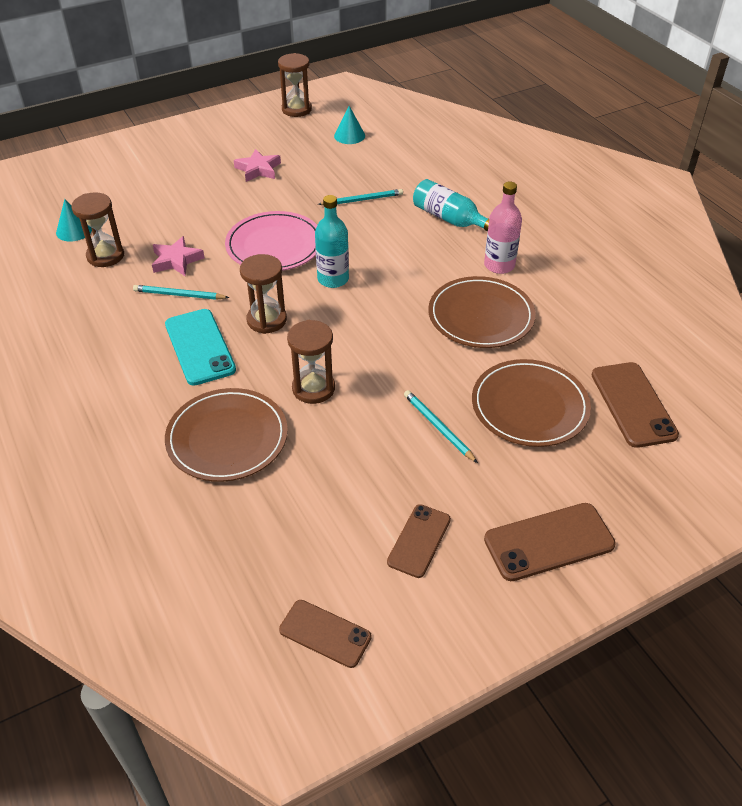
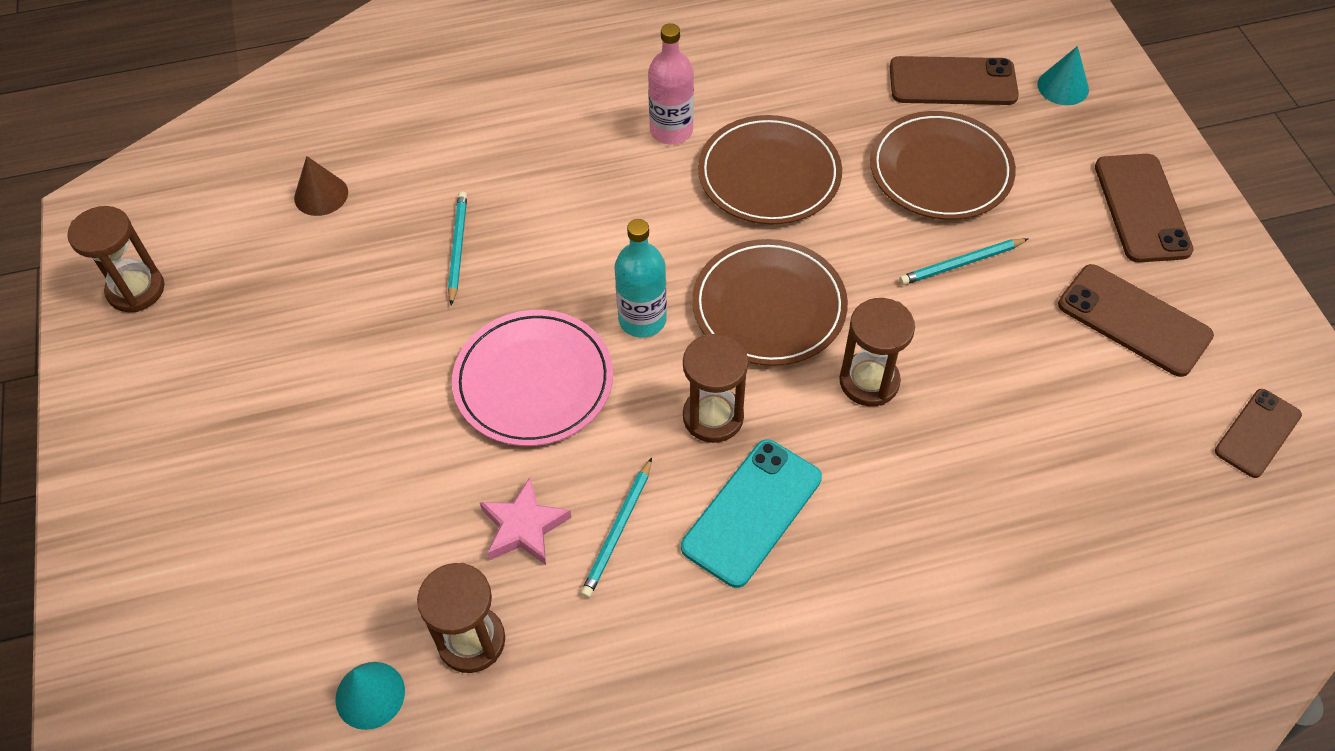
camera: 75 degrees left, 10 degrees up
turquoise phone [165,309,236,386] -> turquoise phone turned 45 degrees counterclockwise [681,439,822,588]
brown plate [165,388,288,482] -> brown plate moved to [692,239,848,366]
pink star [234,149,281,182] -> none
turquoise cone [334,106,365,144] -> turquoise cone moved to [1037,46,1089,105]
brown phone [387,504,451,578] -> brown phone [1058,264,1214,377], size x1.52
turquoise bottle [413,179,489,231] -> none
none -> brown cone [294,156,348,216]

